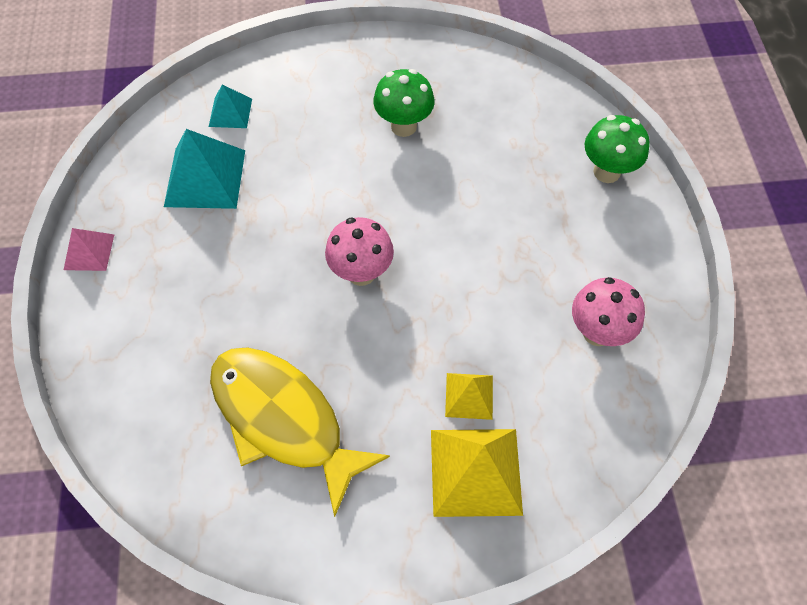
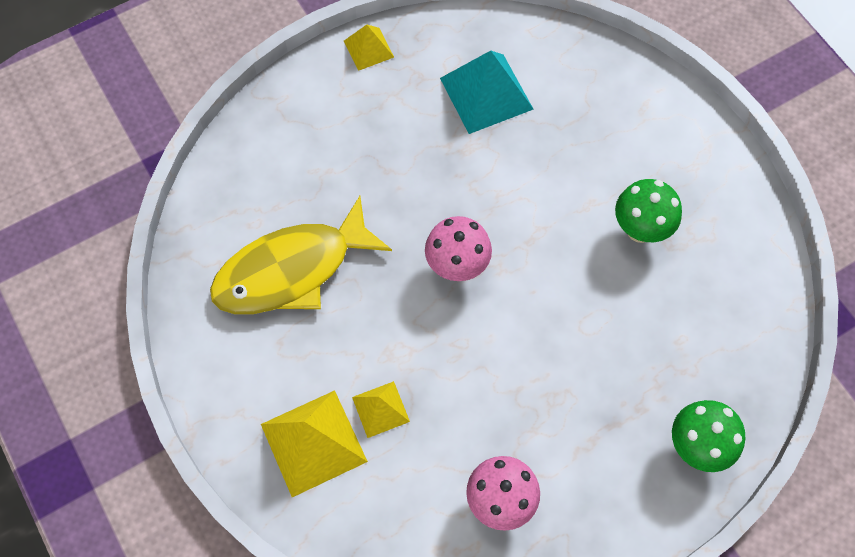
camera: 65 degrees right, 5 degrees up
pink pyramid [64,228,114,271] -> yellow pyramid [344,25,394,71]
turquoise pyramid [209,84,252,128] -> none
yellow fish [210,347,390,517] -> yellow fish turned 135 degrees counterclockwise [210,196,392,314]

